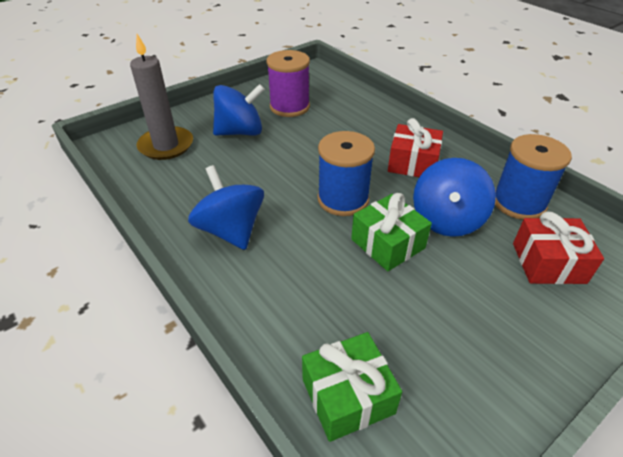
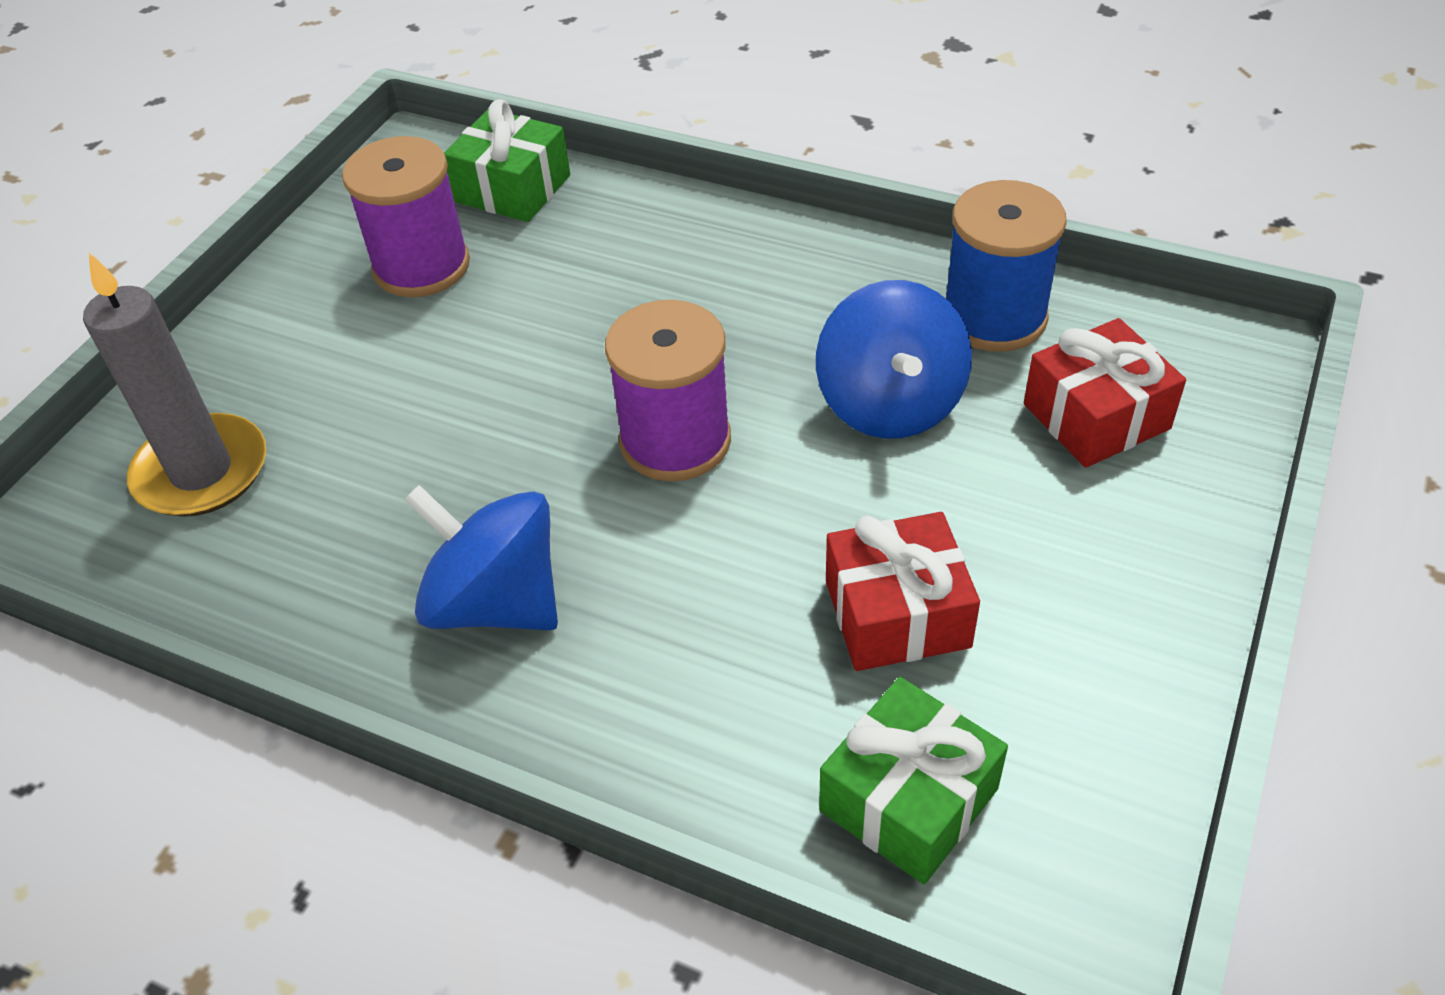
camera: 25 degrees left, 5 degrees up
blue spinning top [213,84,265,136] -> none
blue spool [318,131,375,216] -> purple spool [605,300,731,481]
green gift [351,193,432,271] -> green gift moved to [444,99,570,222]
red gift [388,118,443,177] -> red gift moved to [826,512,980,671]

